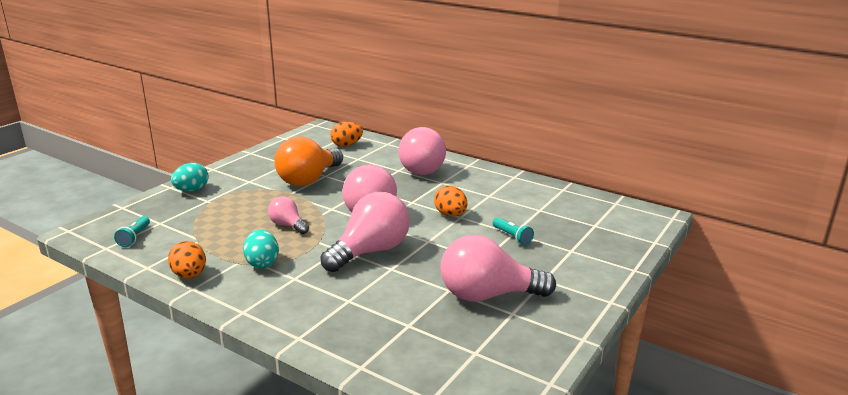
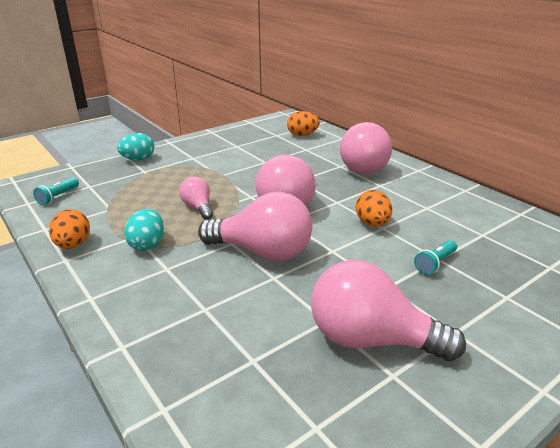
camera: 20 degrees right, 5 degrees up
orange light bulb [274,136,343,186] -> none
pink light bulb [320,192,410,272] -> pink light bulb turned 45 degrees clockwise [198,192,312,261]
turquoise flashlight [493,217,534,245] -> turquoise flashlight turned 60 degrees clockwise [414,240,457,275]

